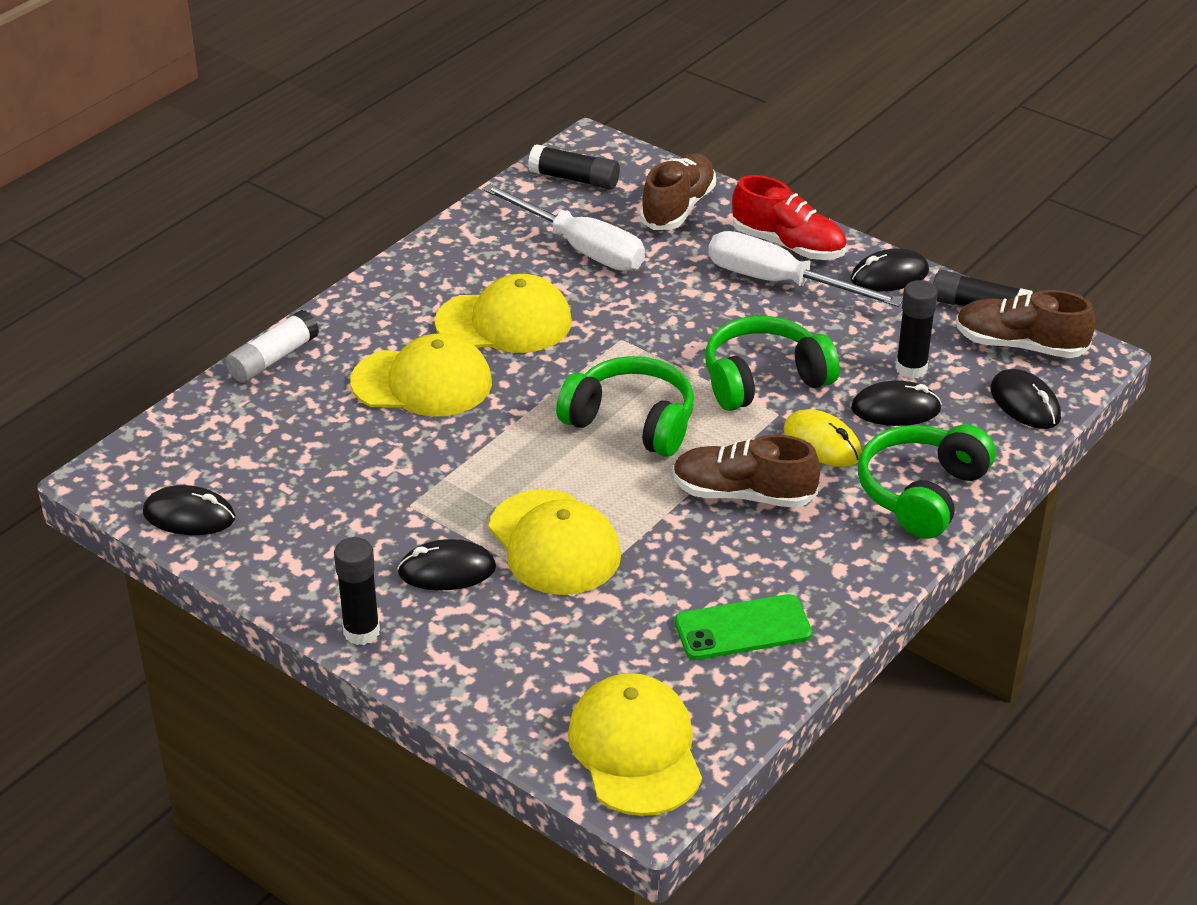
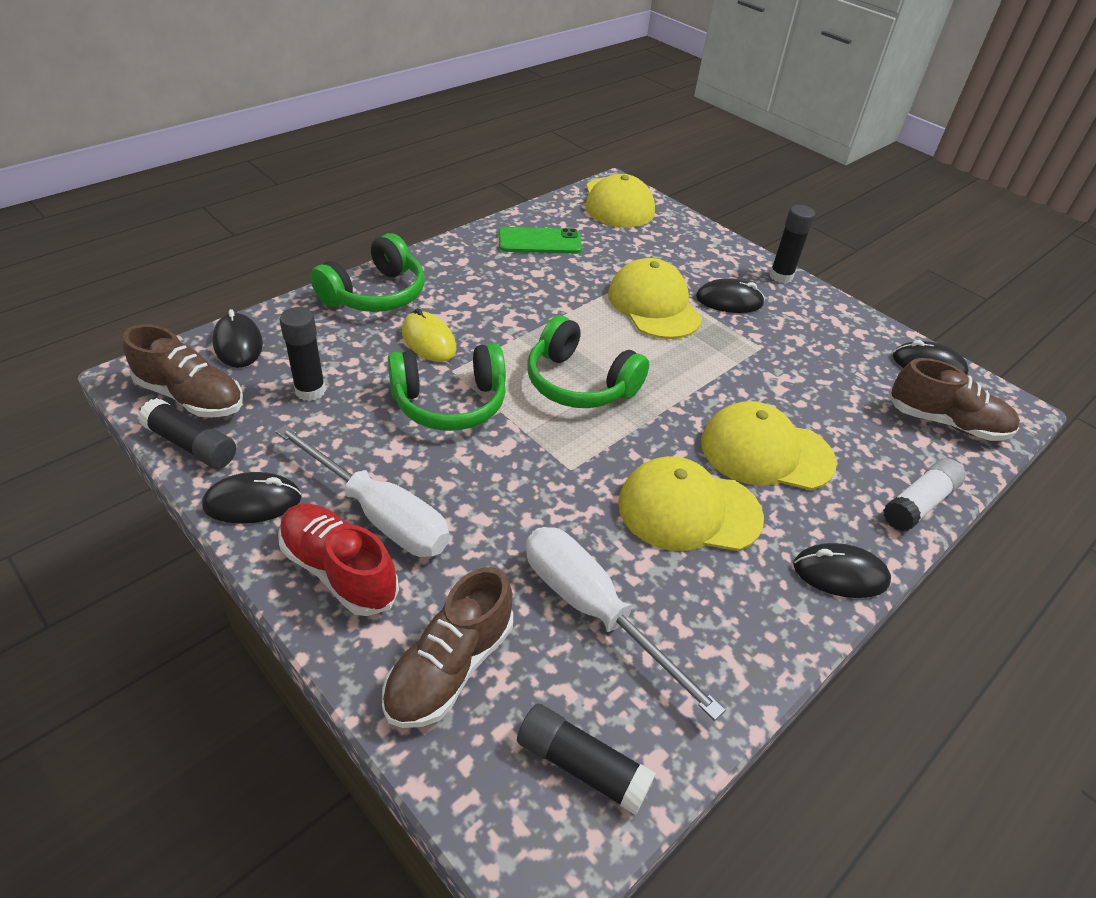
camera: 175 degrees left, 5 degrees up
brown shoe [673,434,820,508] -> brown shoe moved to [888,358,1020,441]
black mouse [851,381,942,426] -> black mouse moved to [793,543,891,598]

